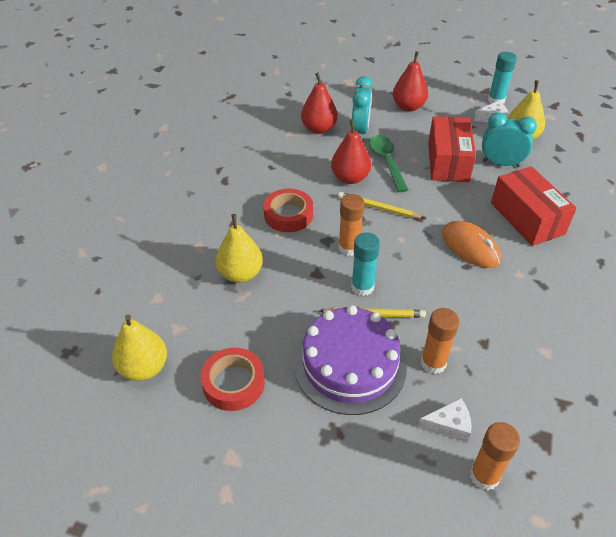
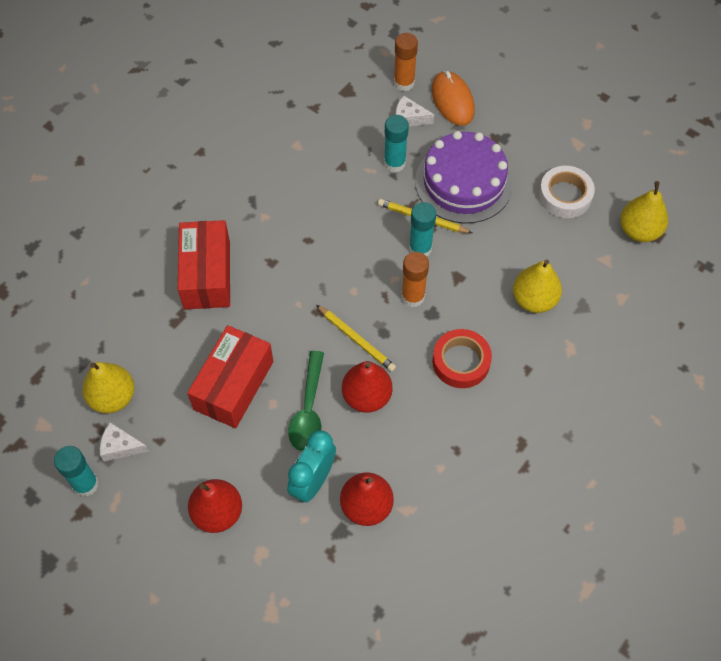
camera: 160 degrees left, 15 degrees up
red tape [201,348,265,411] -> white tape [539,166,595,218]
orange glue stick [421,308,459,374] -> turquoise glue stick [384,115,409,172]
orange mouse [442,221,501,268] -> orange mouse moved to [432,71,475,126]
turquoise clock [482,112,537,167] -> none

